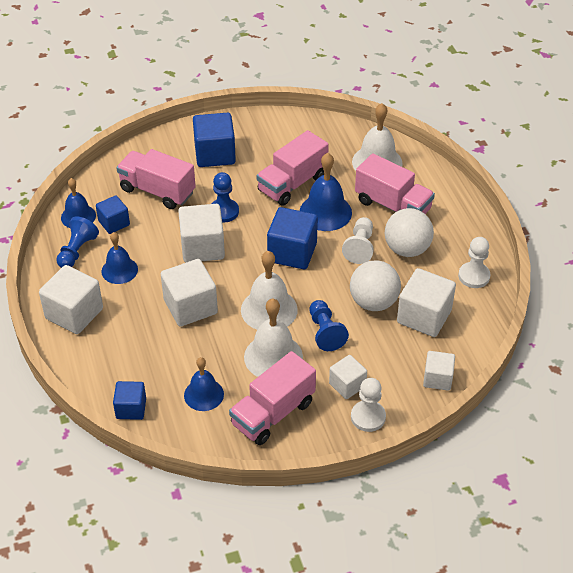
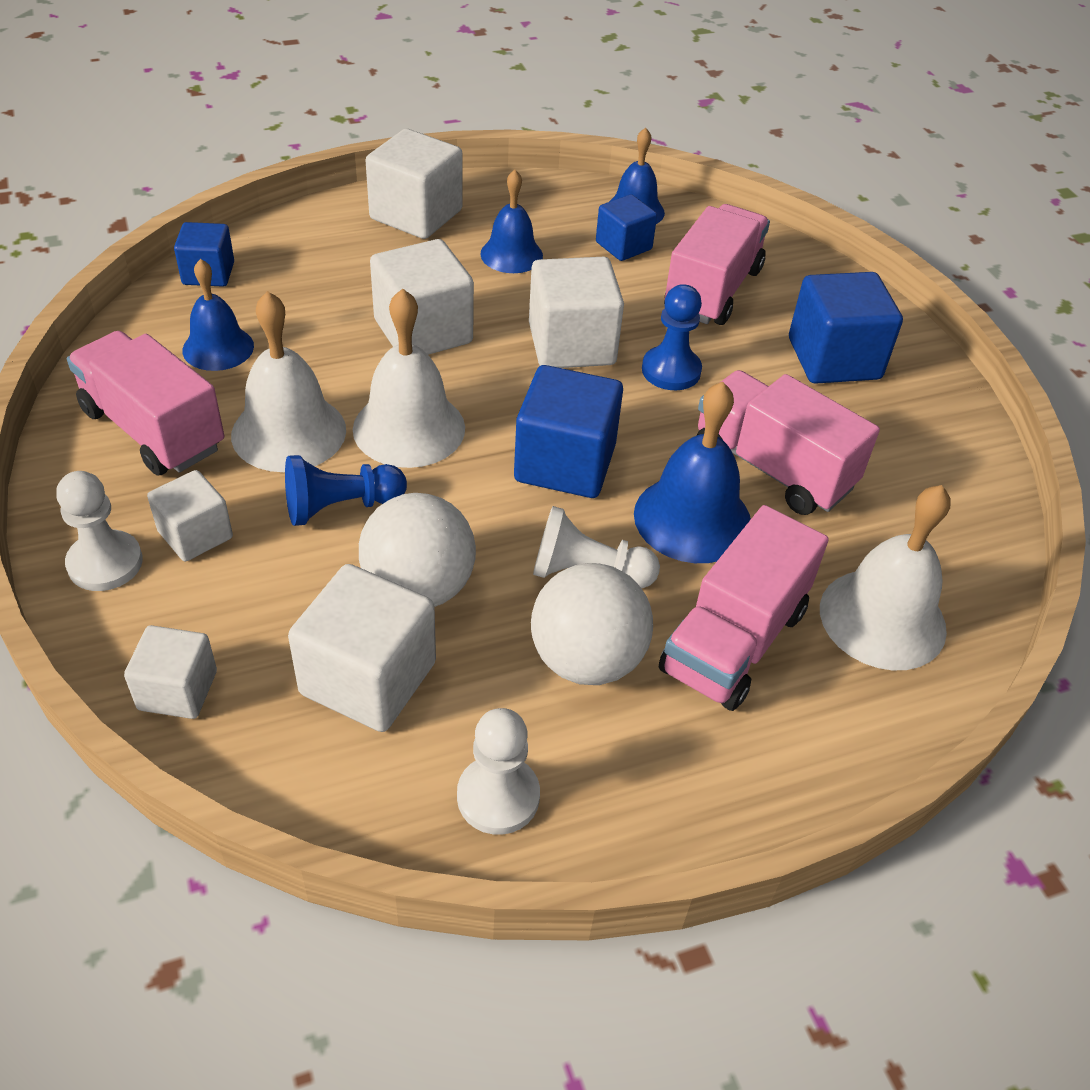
camera: 85 degrees right, 0 degrees up
blue pawn [56,216,99,268] -> none

